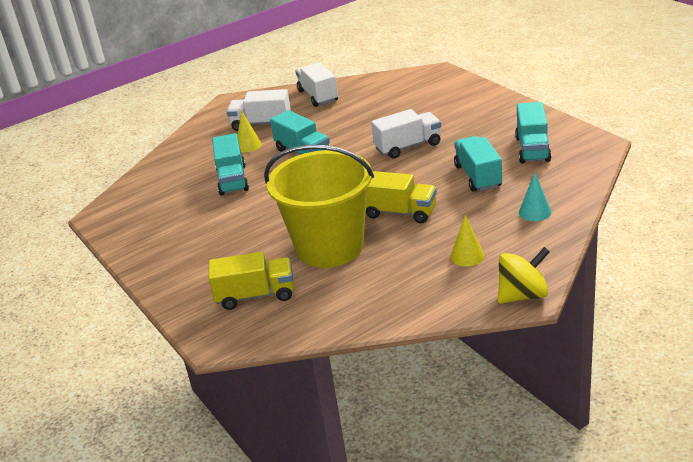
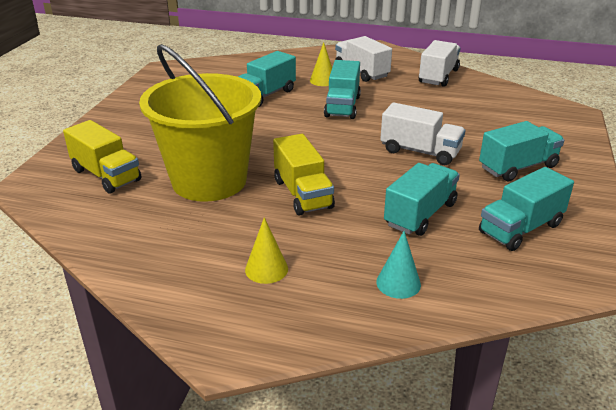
camera: 45 degrees right, 0 degrees up
yellow spinning top [498,247,550,304] -> none
none -> turquoise truck [479,121,564,181]

